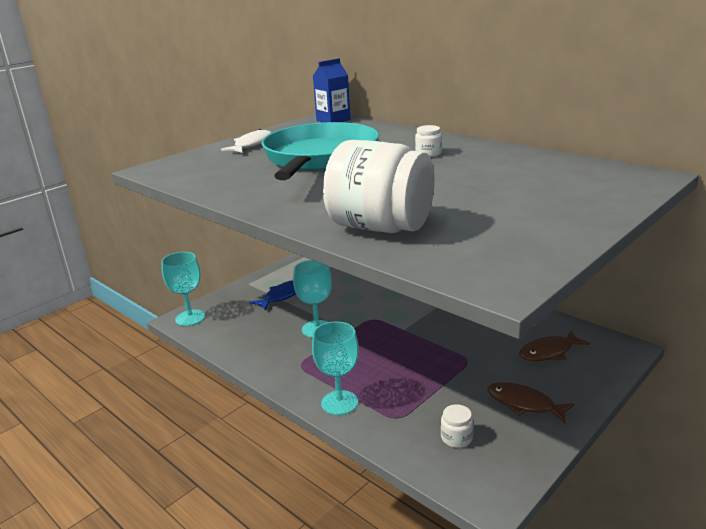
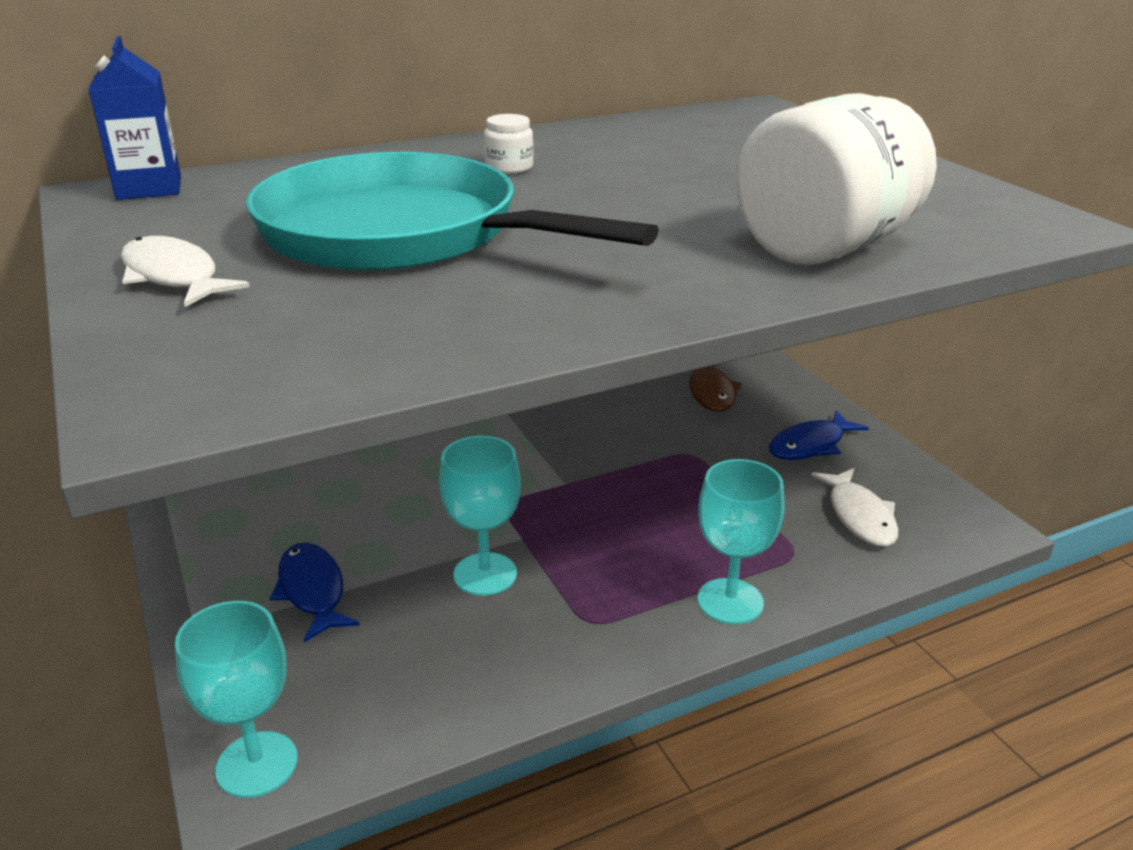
camera: 70 degrees left, 5 degrees up
white jar [441,404,474,448] -> white fish [811,468,899,547]
brown fish [487,382,575,424] -> blue fish [769,410,869,460]

